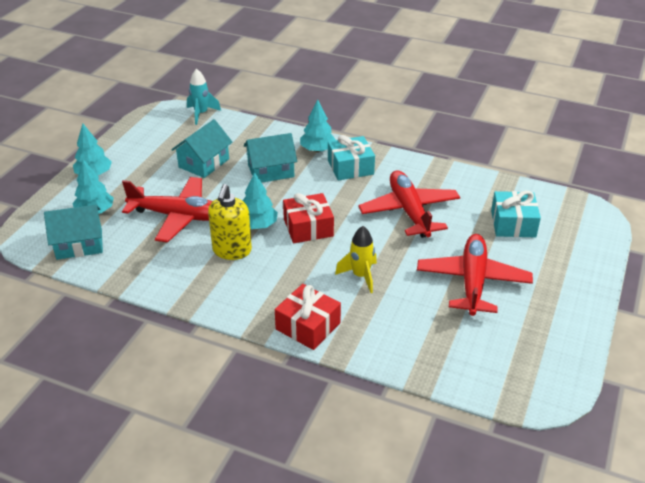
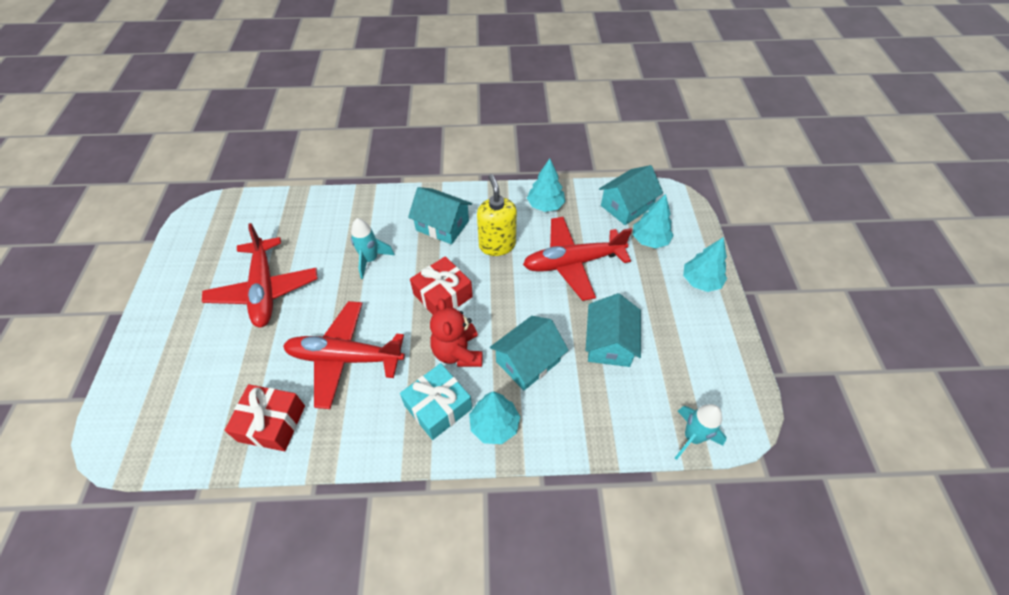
camera: 155 degrees right, 15 degrees up
turquoise tree [242,172,278,229] -> turquoise tree moved to [527,159,565,212]
red gift [275,284,341,350] -> red gift moved to [224,384,305,451]
yellow rocket [335,226,377,293] -> turquoise rocket [351,218,395,279]
red plane [358,170,460,238] -> red plane turned 135 degrees clockwise [283,301,405,409]
turquoise gift [491,191,541,237] -> none
none -> turquoise house [408,187,472,244]
none -> red teddy bear [430,298,482,367]

